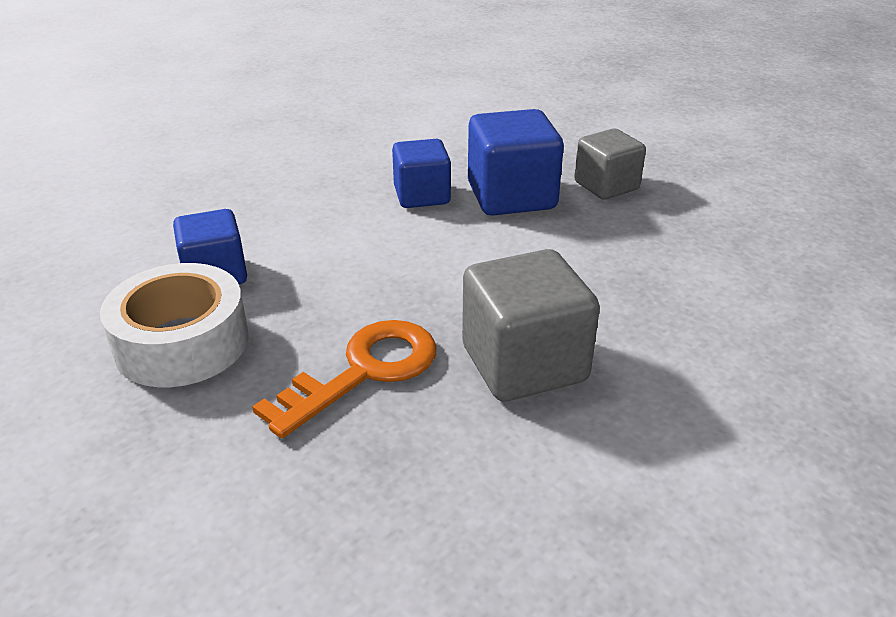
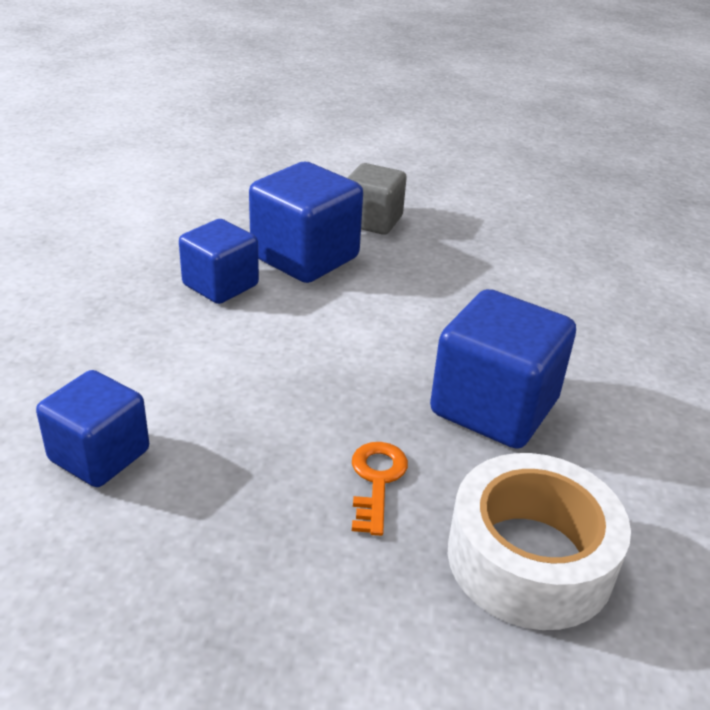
camera: 40 degrees left, 0 degrees up
white tape [100,263,248,387] -> white tape moved to [448,453,631,630]
orange key [252,320,437,438] -> orange key [352,442,408,536], size x0.56
grey cube [462,249,600,401] -> blue cube [430,289,576,449]

